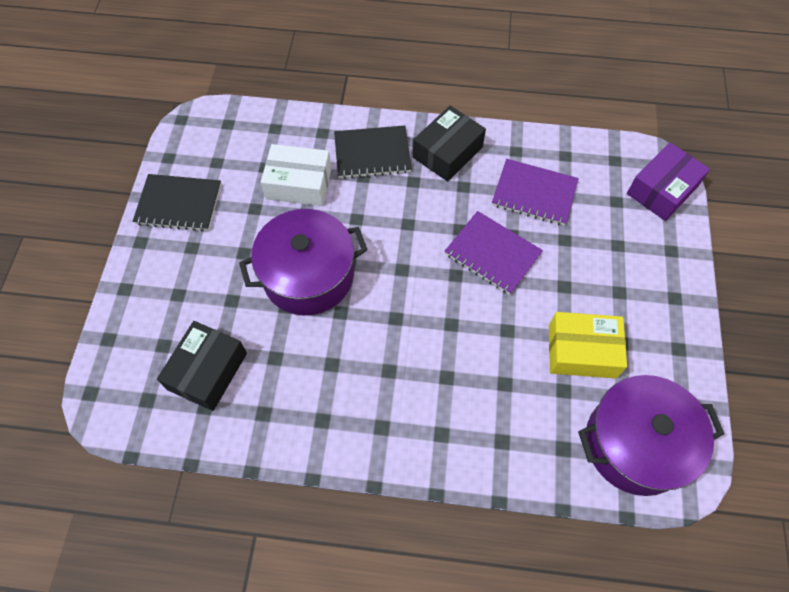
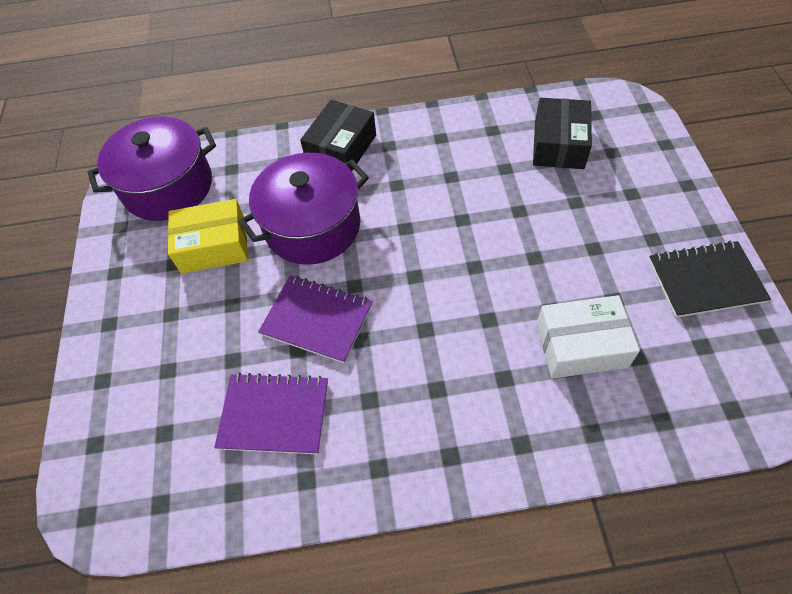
camera: 170 degrees right, 5 degrees down
purple pot [239,209,367,315] -> purple pot moved to [239,153,369,265]
black notebook [334,125,412,179] -> none
black box [413,106,486,182] -> black box moved to [300,100,376,171]
purple box [627,142,710,221] -> none

